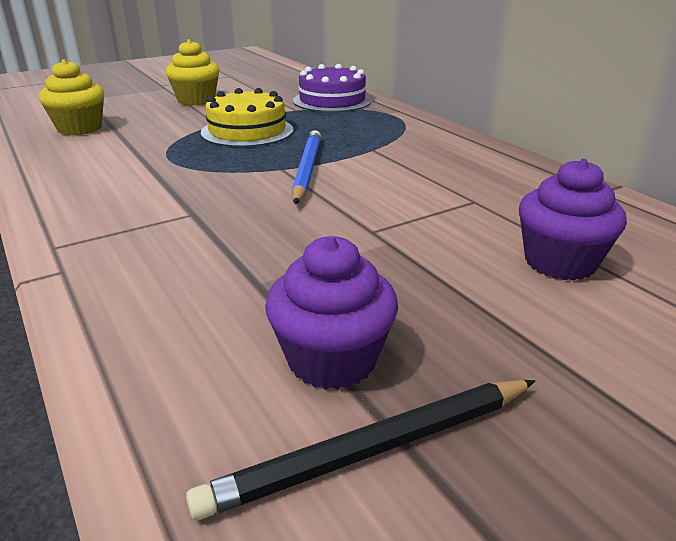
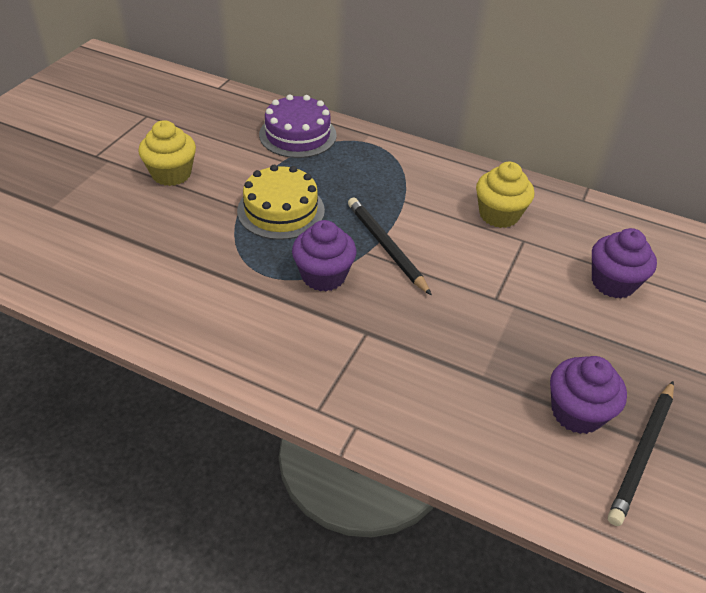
camera: 35 degrees left, 15 degrees up
yellow cupcake [39,59,104,135] -> yellow cupcake moved to [476,162,534,228]
blue pencil [292,130,321,205] -> black pencil [348,198,432,296]
none -> purple cupcake [292,220,356,291]

